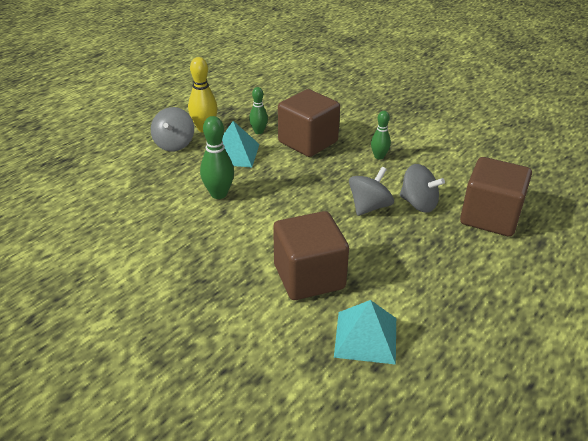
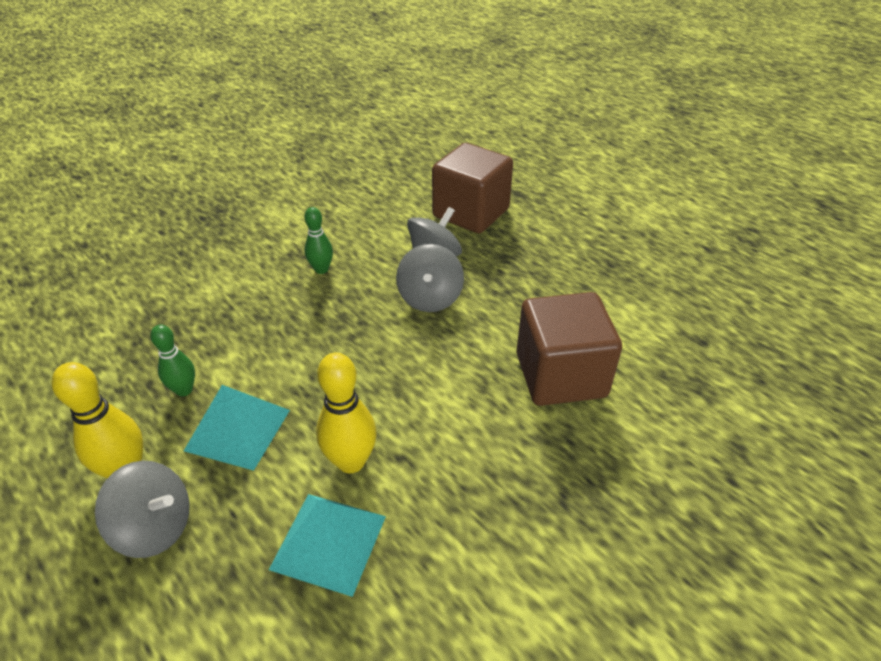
camera: 80 degrees left, 5 degrees up
green bowling pin [200,116,234,199] -> yellow bowling pin [316,352,377,473]
brown cube [278,89,340,157] -> none
turquoise pyramid [334,300,396,365] -> turquoise pyramid moved to [269,494,386,597]
grey spinning top [349,167,394,216] -> grey spinning top turned 135 degrees counterclockwise [396,244,464,312]

